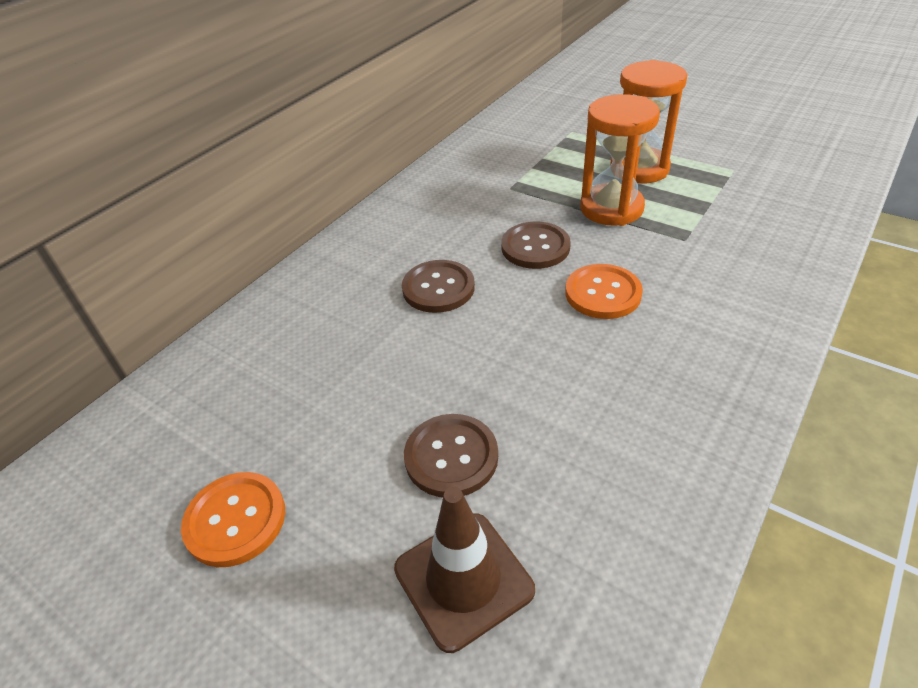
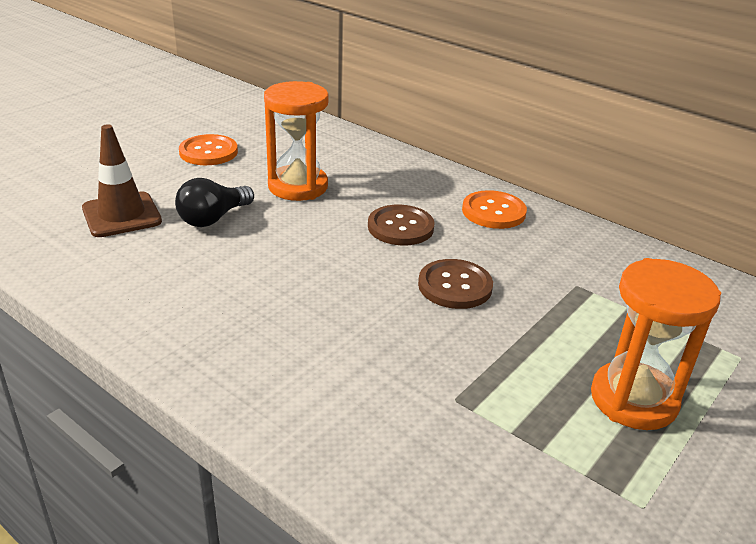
camera: 90 degrees right, 10 degrees down
brown button [404,414,498,497] -> black light bulb [175,178,254,227]
orange button [565,264,643,319] -> orange button moved to [462,190,527,229]
orange hourglass [580,94,660,226] -> orange hourglass moved to [264,81,329,201]

